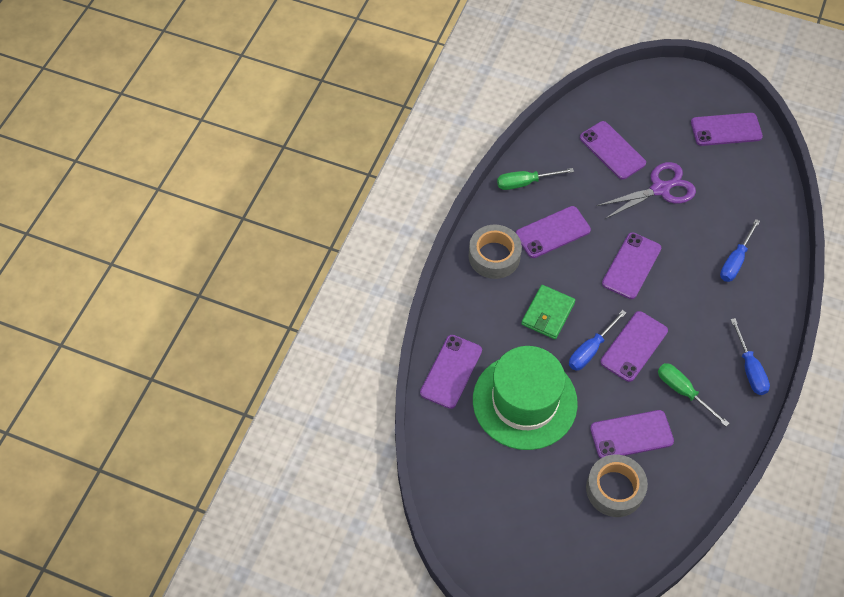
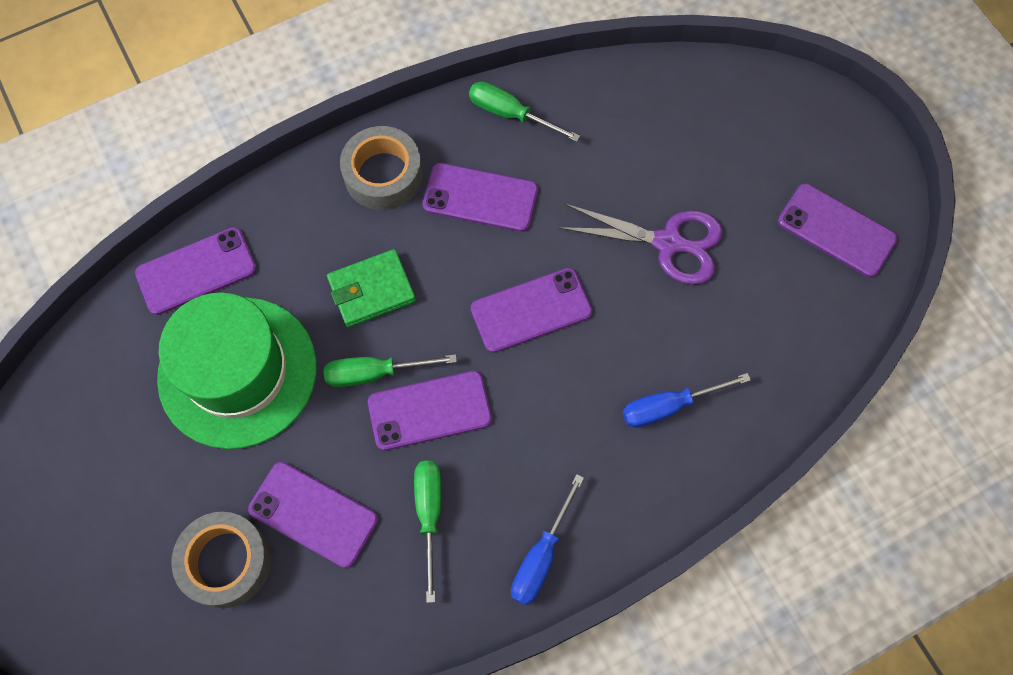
camera: 40 degrees right, 10 degrees up
blue screwdriver [569,310,626,371] -> green screwdriver [324,354,457,387]
purple phone [580,121,646,180] -> none

